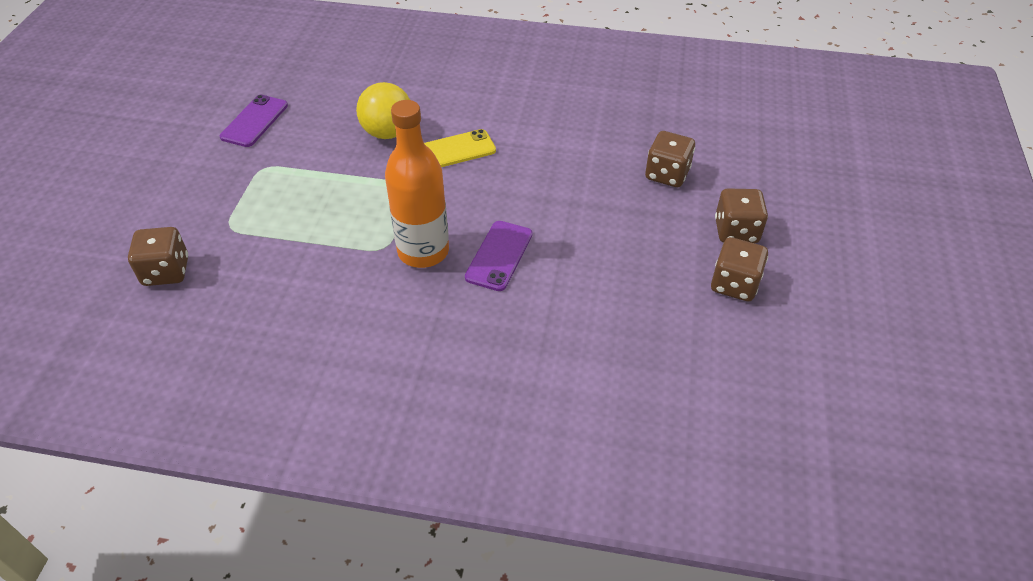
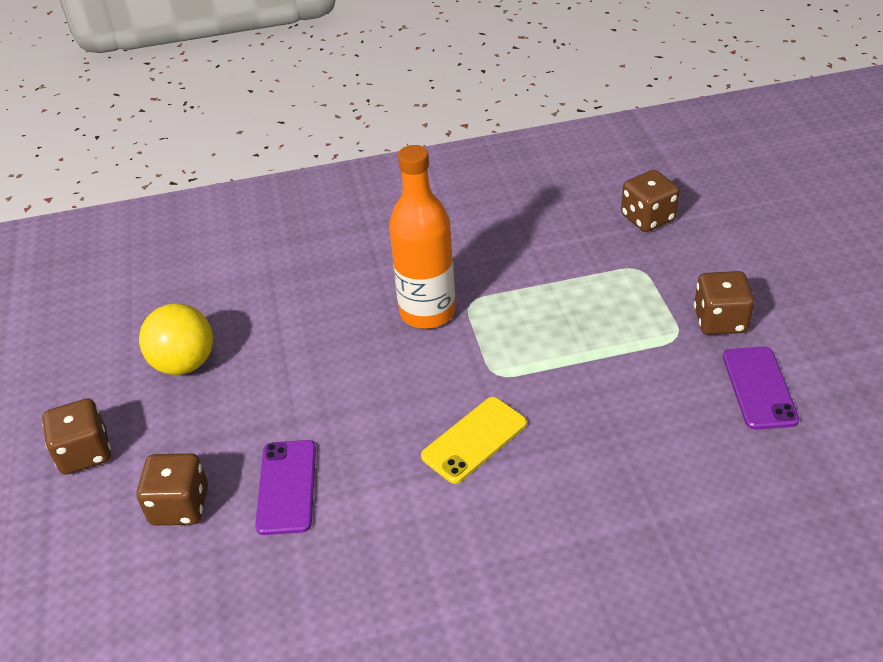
camera: 160 degrees right, 5 degrees down
yellow ball [356,82,410,139] -> yellow ball moved to [139,303,213,375]
purple phone [465,221,533,291] -> purple phone moved to [255,440,316,535]
brown dice [711,237,768,301] -> brown dice moved to [694,271,754,335]

